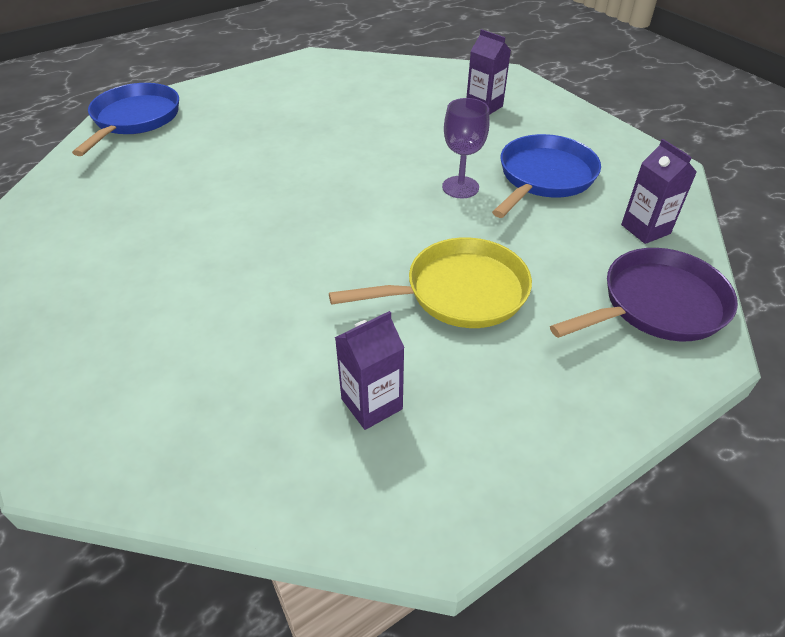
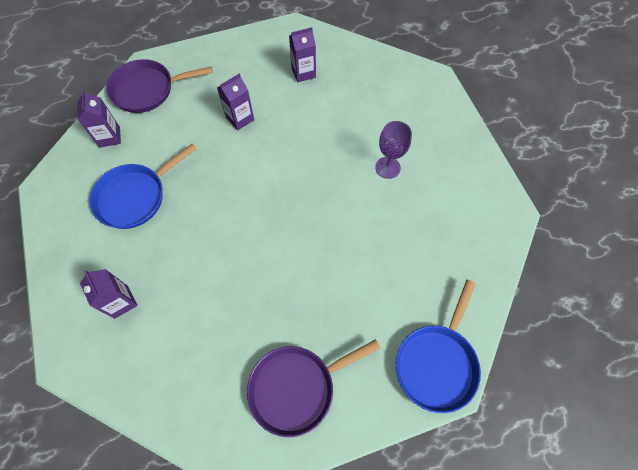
camera: 165 degrees left, 20 degrees up
yellow pan [329,237,532,328] -> purple carton [217,74,254,131]
purple goblet [442,98,489,198] -> purple goblet moved to [375,121,412,179]
none -> purple pan [247,339,380,437]

